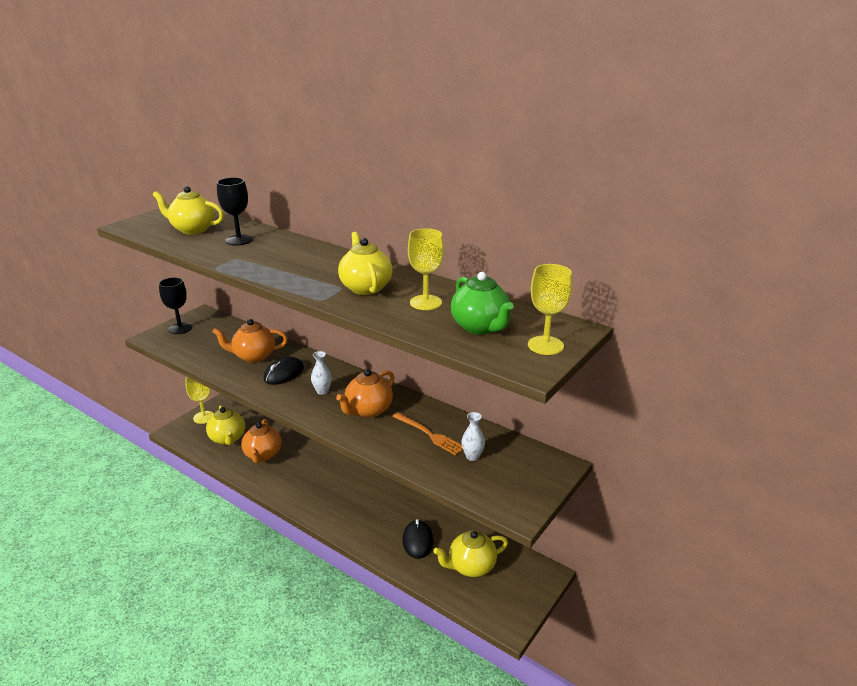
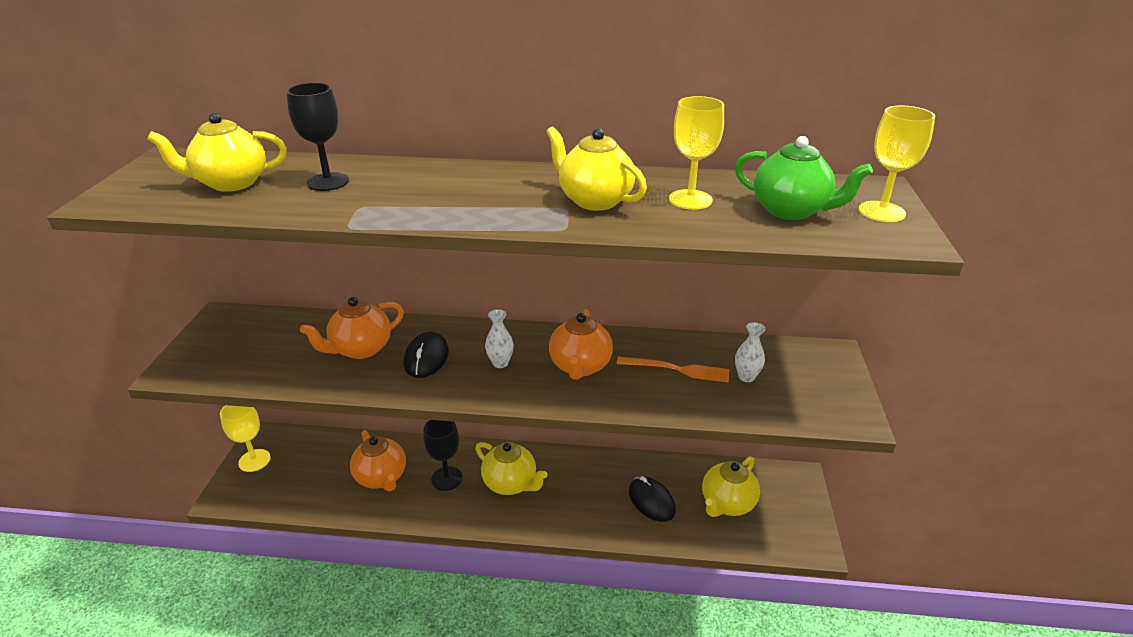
camera: 30 degrees left, 5 degrees up
black goblet [159,277,192,334] -> black goblet moved to [423,420,463,491]
yellow teapot [206,405,245,445] -> yellow teapot moved to [475,442,548,495]

